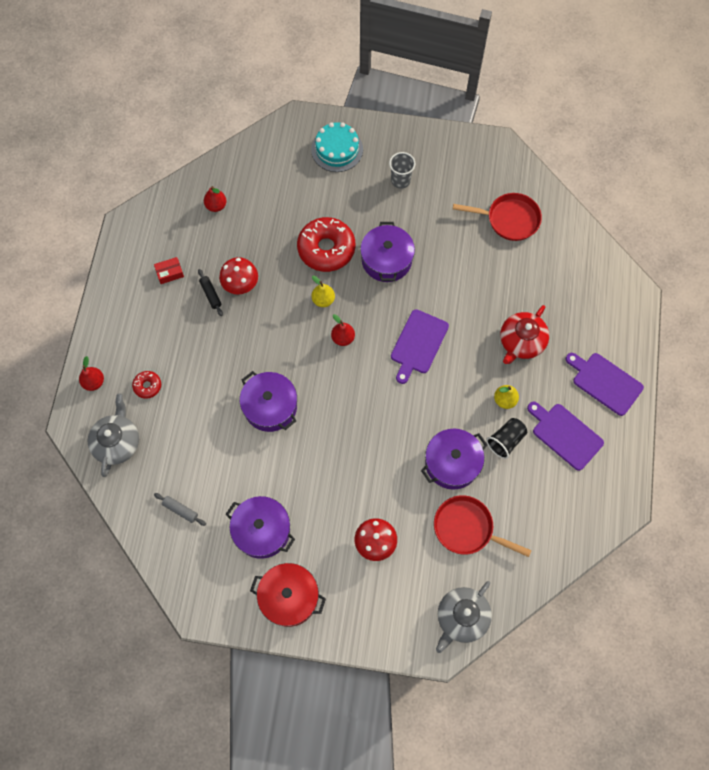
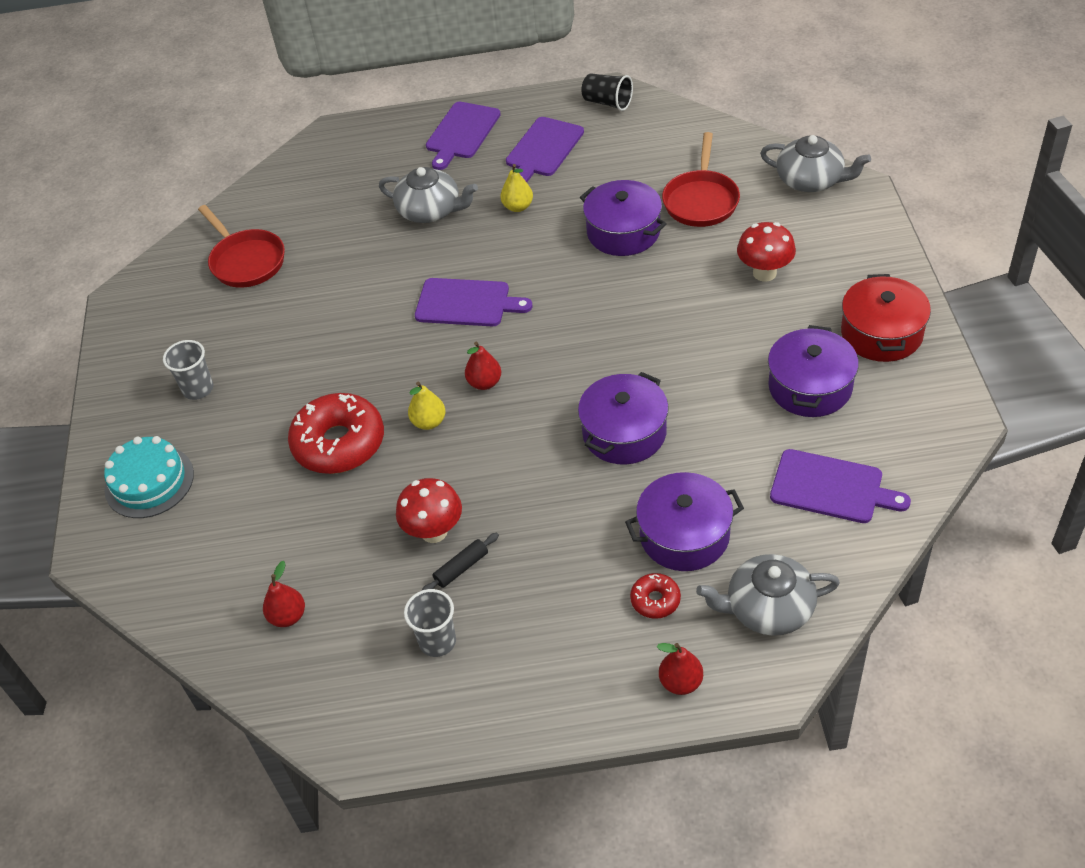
camera: 100 degrees left, 20 degrees down
red box [154,257,184,284] -> grey cup [404,589,456,657]
grey rolling pin [154,493,206,526] -> purple cutting board [770,449,911,523]
purple pot [360,222,415,282] -> purple pot moved to [625,472,744,571]
red pan [453,193,542,241] -> red pan turned 150 degrees clockwise [198,205,285,288]
black cup [486,418,527,459] -> black cup moved to [582,73,633,111]
red teapot [500,305,549,364] -> grey teapot [379,167,478,223]

